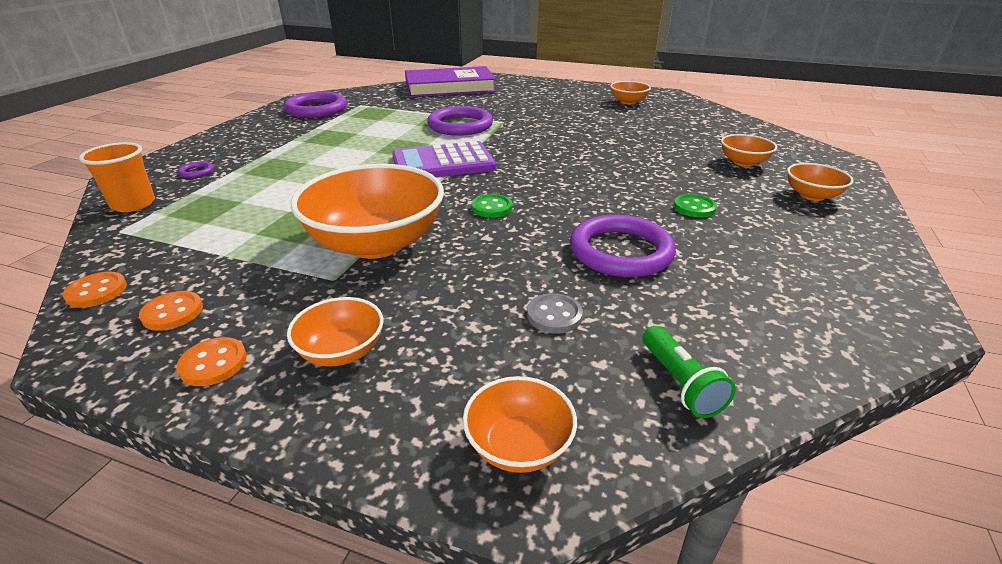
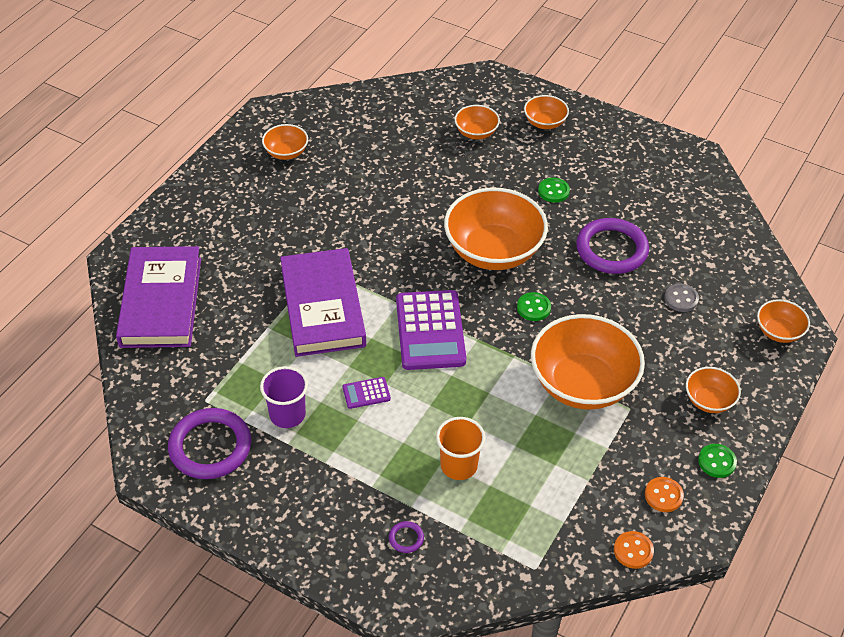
camera: 80 degrees left, 15 degrees up
orange cup [79,142,155,212] -> orange cup moved to [436,417,485,480]
orange button [176,337,247,386] -> green button [698,444,737,478]
purple ring [427,106,493,136] -> purple book [280,248,366,357]
green flashlight [643,326,736,418] -> none
none -> purple cup [260,366,308,428]
none -> purple calculator [343,377,391,409]
none -> orange bowl [444,188,548,270]

